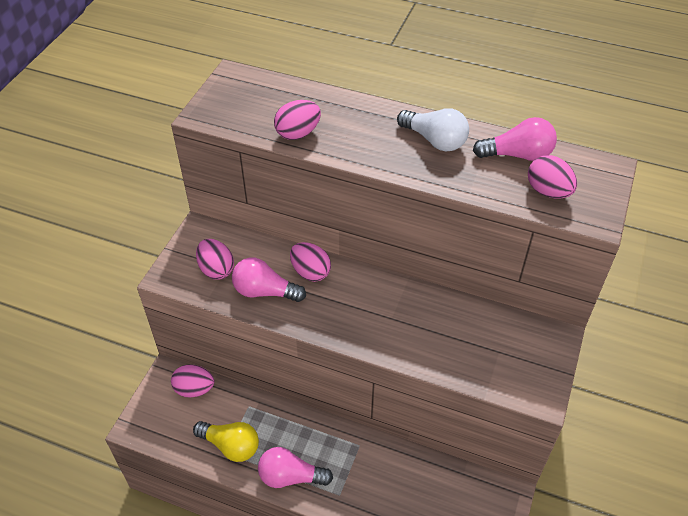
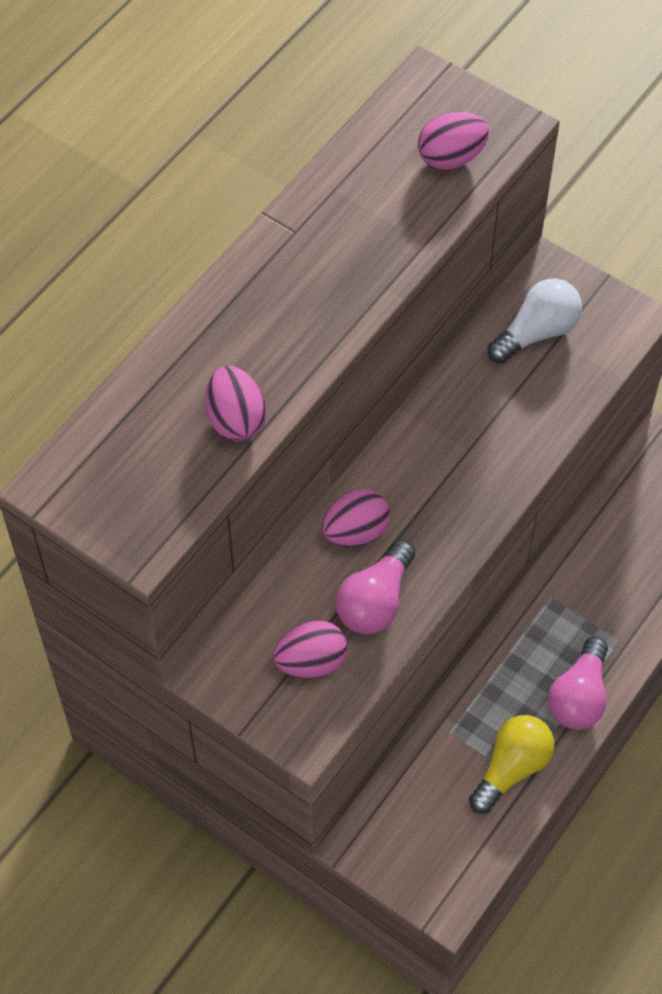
camera: 75 degrees left, 10 degrees up
pink egg [171,365,214,397] -> none
white light bulb [397,108,469,151] -> white light bulb moved to [488,278,582,364]
pink light bulb [473,117,557,161] -> none

